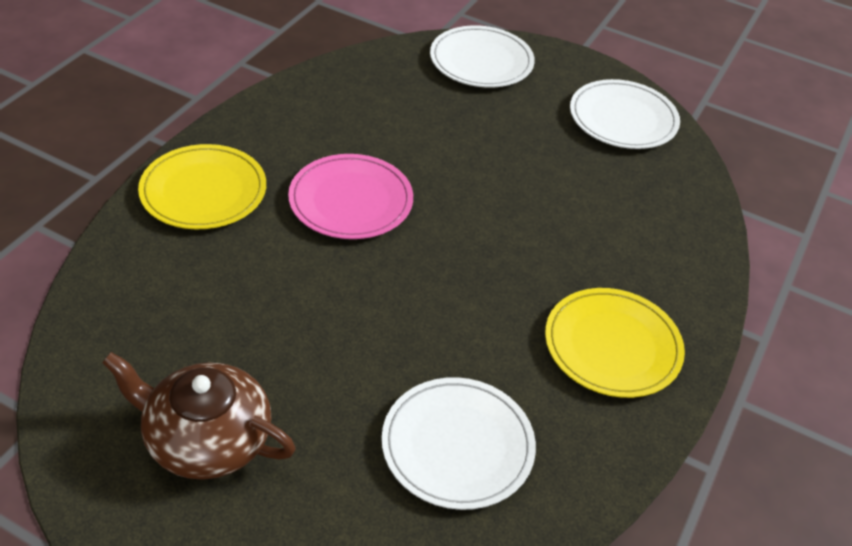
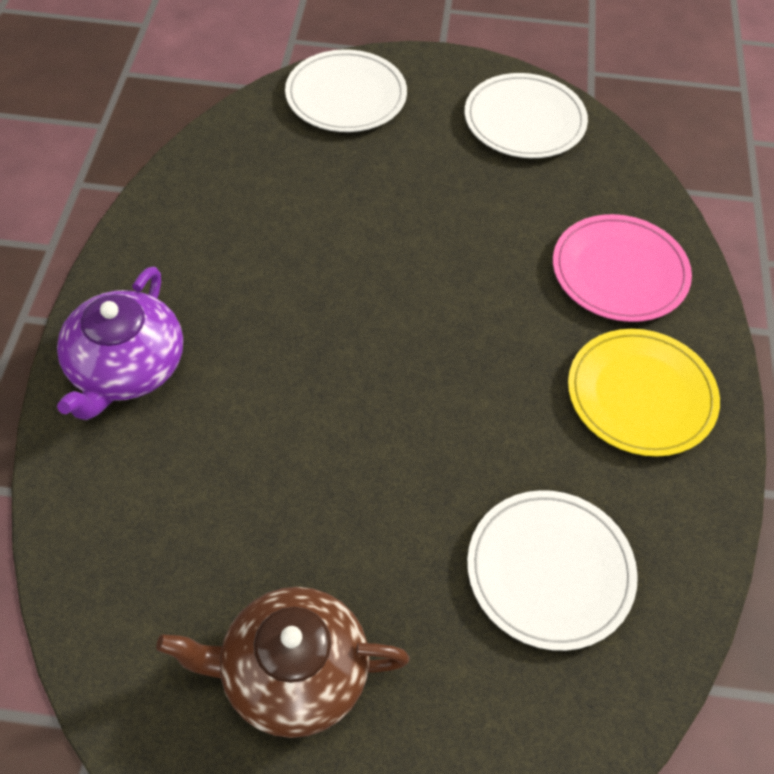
camera: 20 degrees left, 10 degrees up
yellow plate [138,144,266,229] -> purple teapot [57,267,183,420]
pink plate [288,154,413,239] -> pink plate moved to [553,214,692,322]

